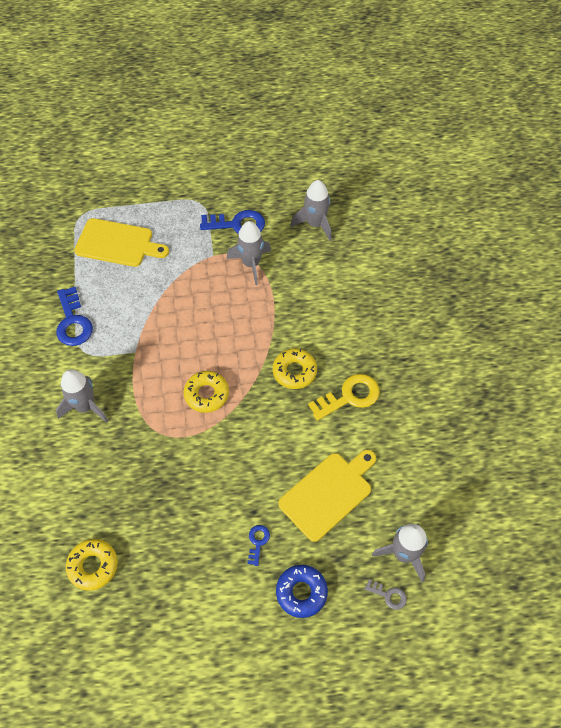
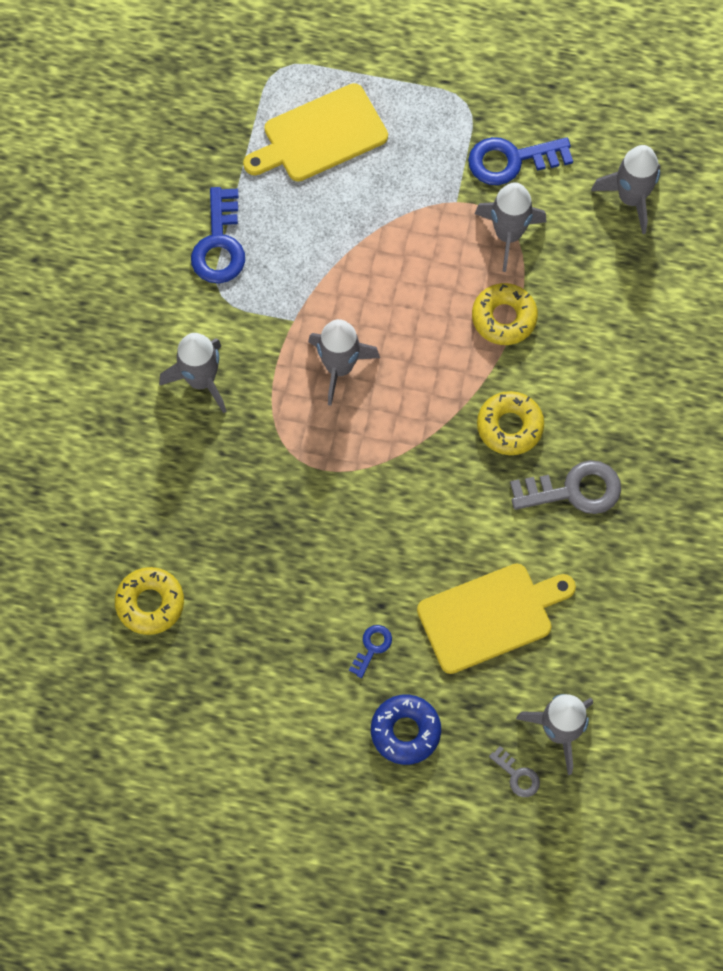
camera: 20 degrees right, 10 degrees up
yellow cutting board [74,218,169,267] -> yellow cutting board turned 120 degrees clockwise [243,83,388,182]
yellow donut [184,371,229,413] -> yellow donut moved to [472,283,538,345]
blue key [200,210,265,234] -> blue key turned 150 degrees clockwise [468,137,573,185]
yellow key [308,374,380,421] -> grey key [510,460,621,514]
none -> grey rocket [308,319,380,406]

